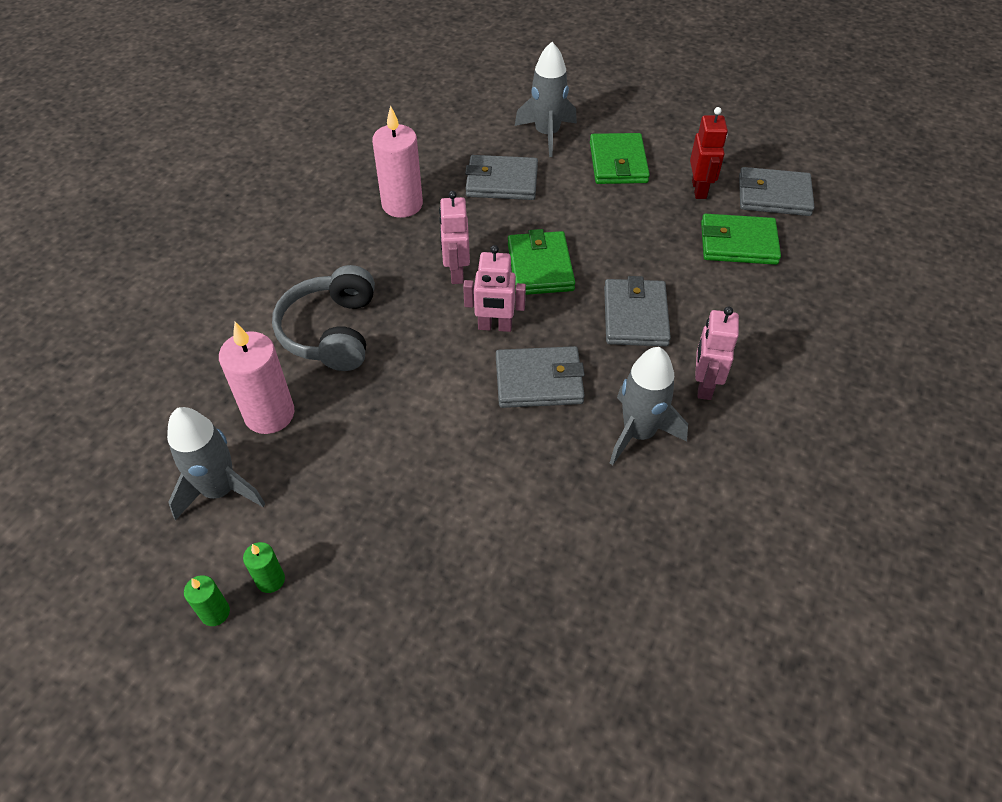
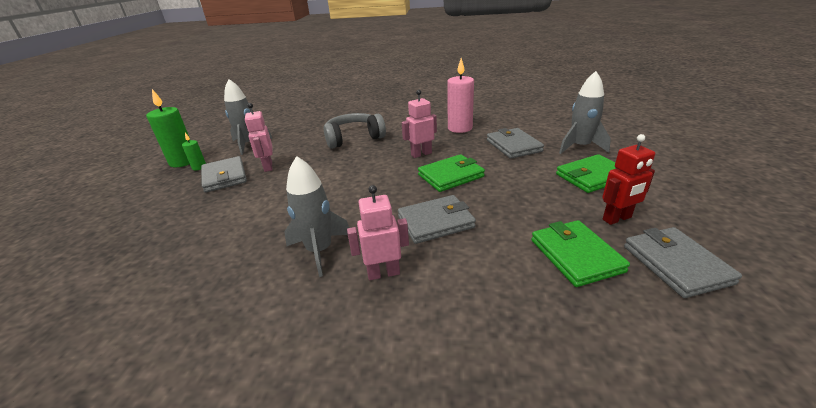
camera: 70 degrees right, 20 degrees down
green candle [184,575,230,626] -> green candle [146,89,190,167], size x2.01
pink candle [219,322,294,434] -> none
pink robot [463,245,526,332] -> pink robot moved to [245,103,273,172]
grey wallet [496,346,585,408] -> grey wallet moved to [201,156,247,193]

